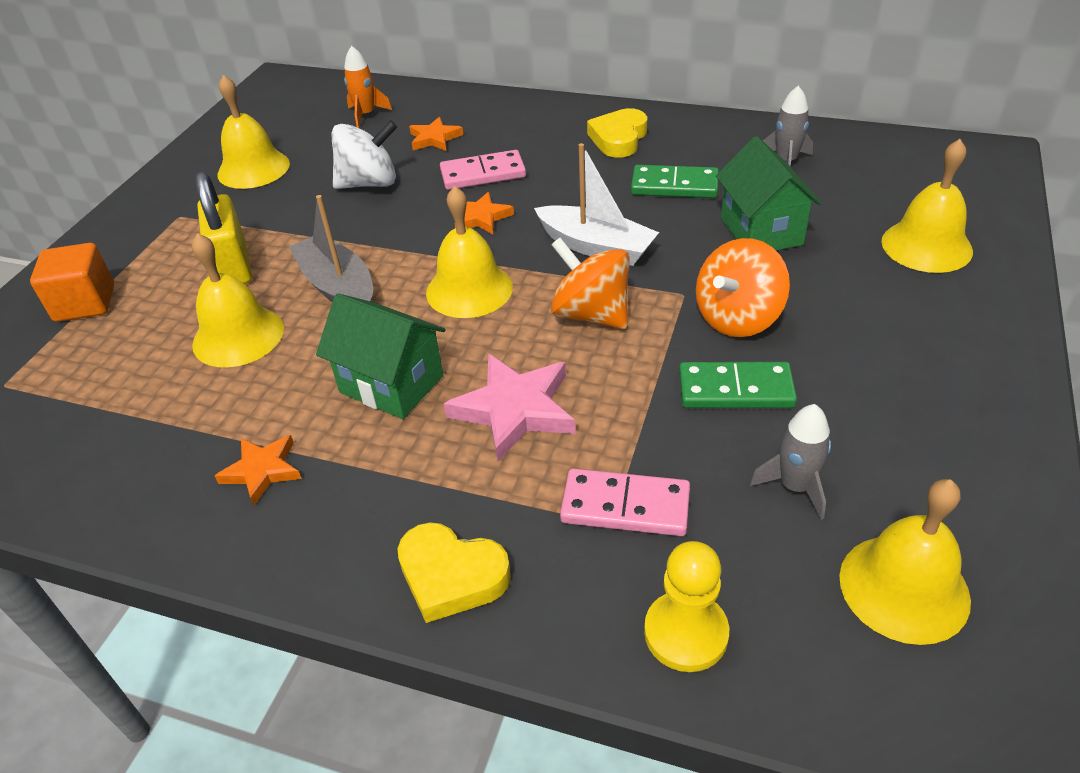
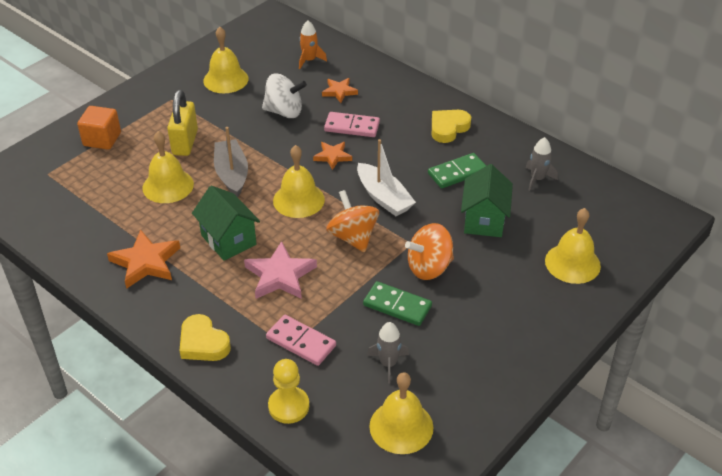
camera: 20 degrees right, 0 degrees up
orange star [215,435,302,505] -> orange star [107,230,180,289], size x1.66
green domino [631,165,719,198] -> green domino turned 60 degrees counterclockwise [428,153,486,188]

